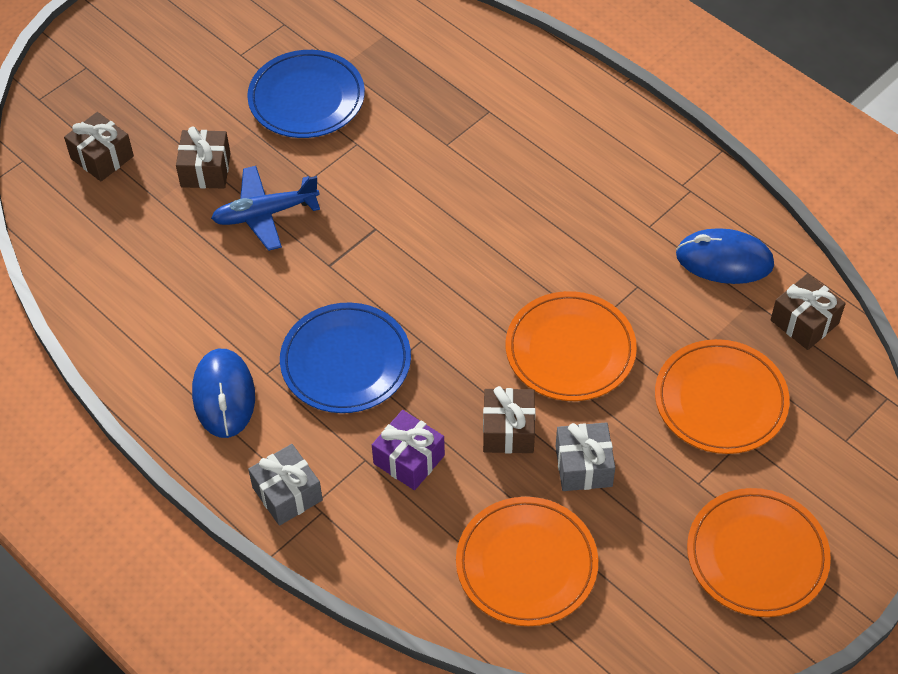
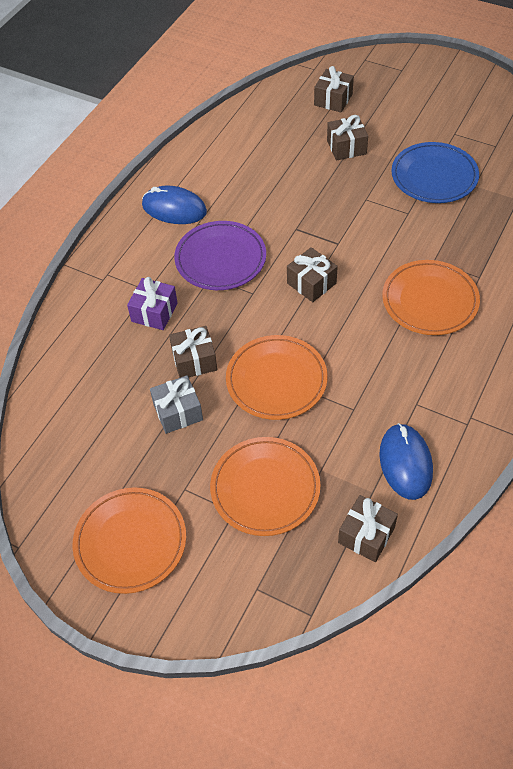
camera: 75 degrees right, 0 degrees up
blue mouse [192,349,255,438] -> blue mouse turned 45 degrees clockwise [142,186,207,224]
blue plane [211,166,320,251] -> none
grey gift [248,444,323,526] -> none
blue plate [280,302,411,413] -> purple plate [174,221,266,290]
orange plate [456,497,598,626] -> orange plate moved to [382,260,480,335]
none -> brown gift [287,247,338,302]

